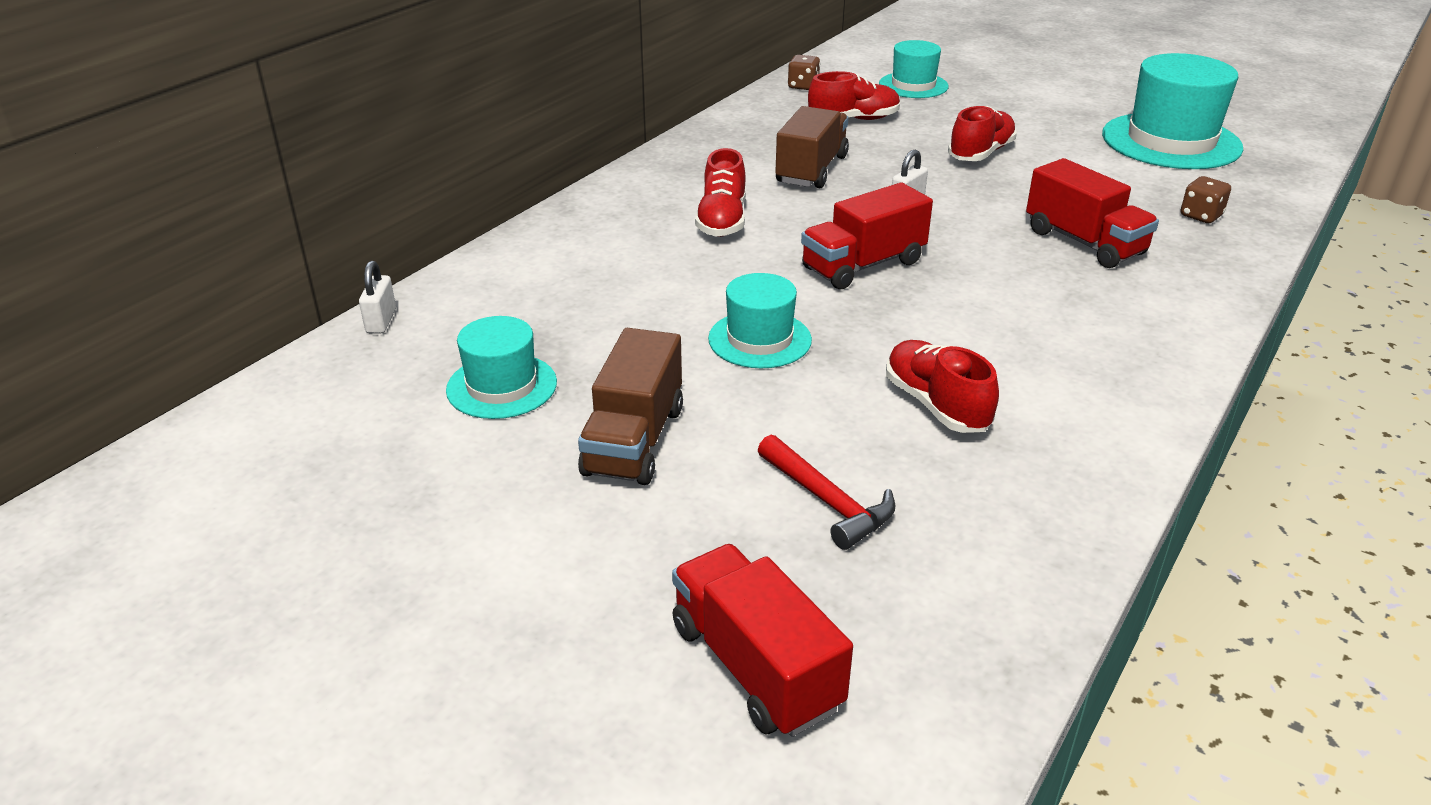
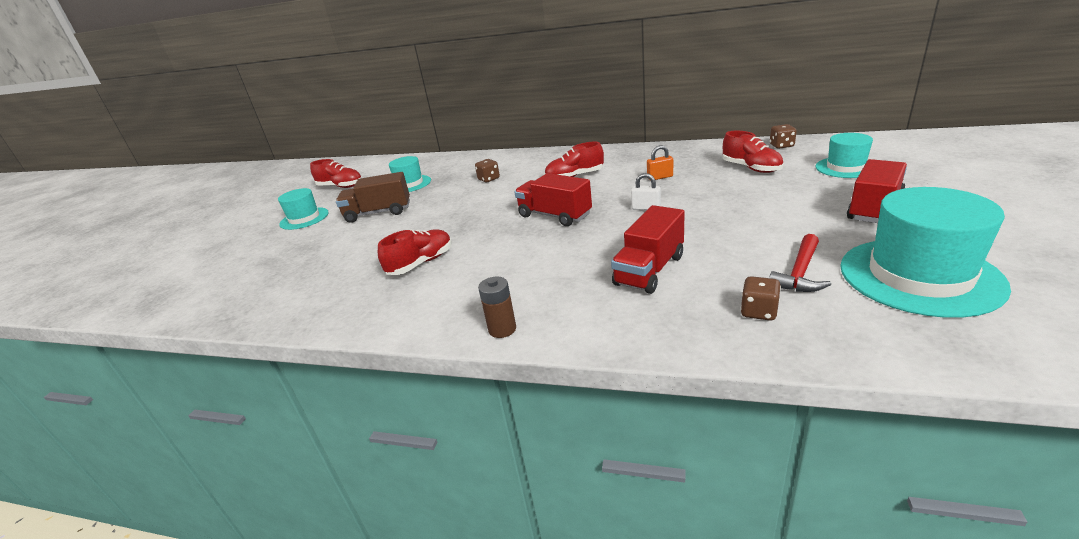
camera: 75 degrees right, 5 degrees down
white padlock [359,261,396,334] -> none
red truck [672,544,853,737] -> red truck moved to [847,159,907,223]
turquoise hat [708,273,812,368] -> turquoise hat moved to [278,188,329,230]
red hammer [758,435,895,550] -> red hammer moved to [769,234,831,292]
brown truck [775,106,849,188] -> orange padlock [647,145,673,181]
red shoe [948,106,1017,161] -> red shoe moved to [310,159,362,188]
none -> brown dice [475,159,500,182]
none -> brown battery [478,277,516,338]

